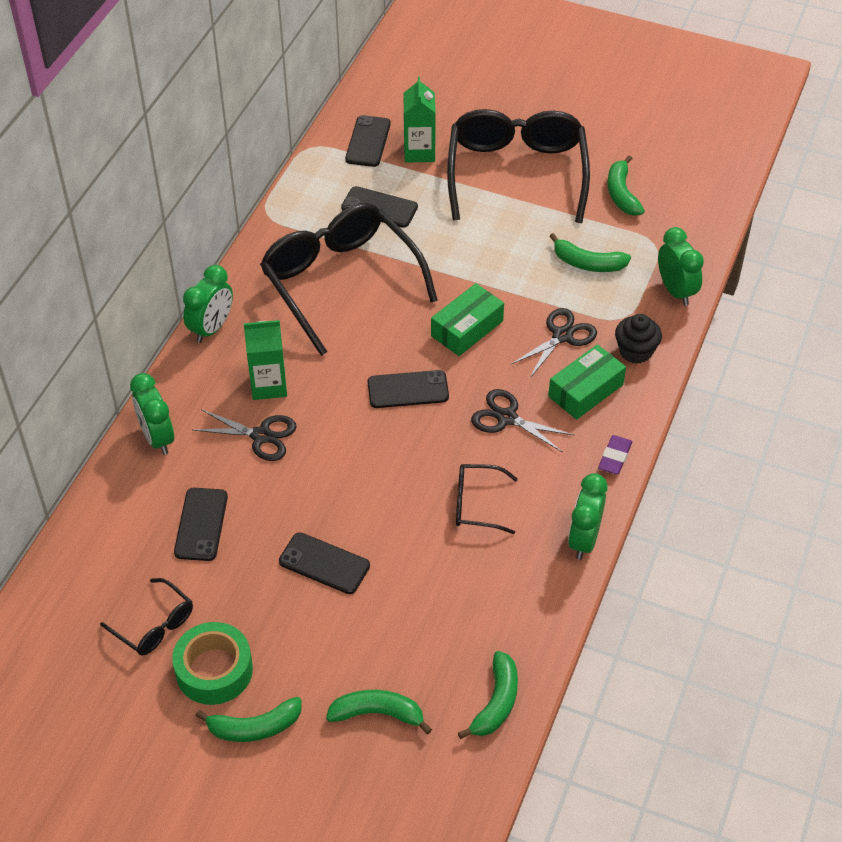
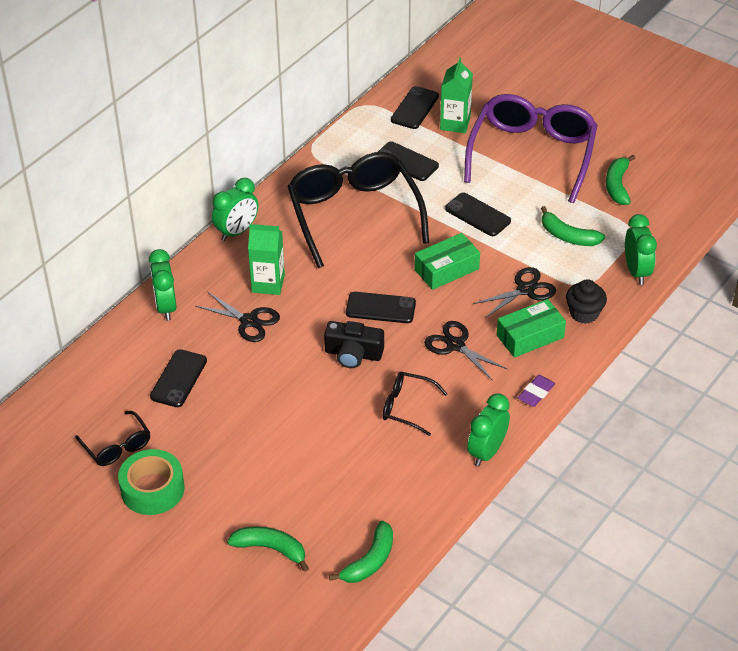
camera: 15 degrees right, 5 degrees down
green banana [196,697,301,742] -> none
black phone [279,532,370,594] -> black phone moved to [445,193,511,236]
black glasses [447,109,590,223] -> purple glasses [464,94,598,203]
none -> black camera [324,321,384,368]

